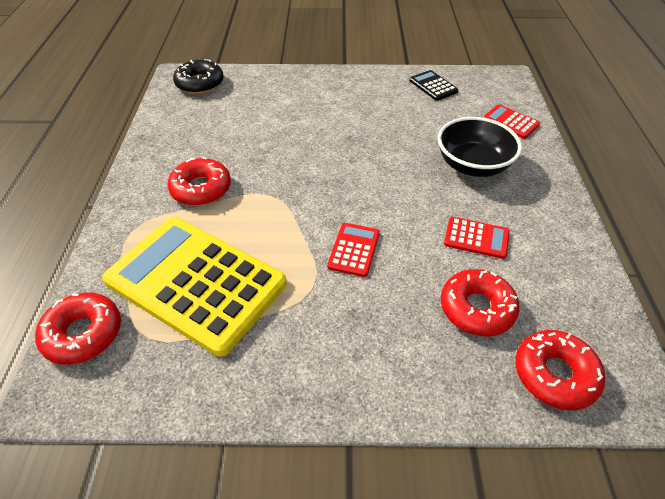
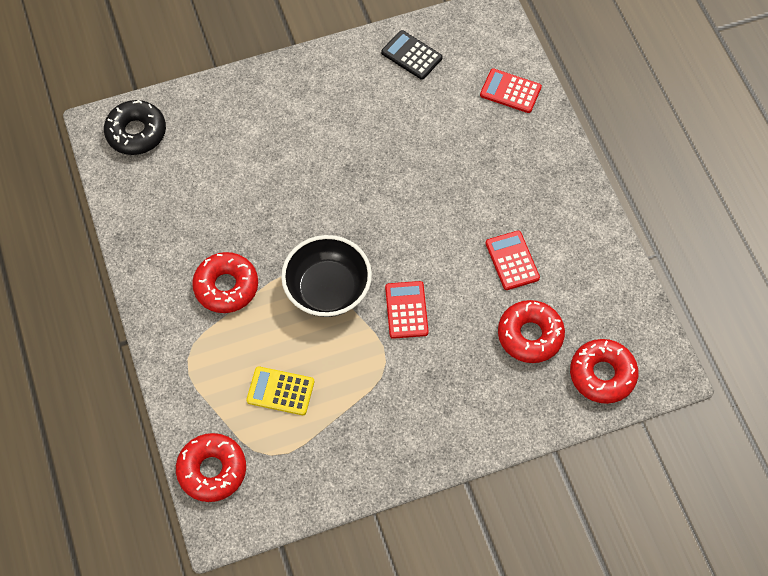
camera: 20 degrees left, 15 degrees up
yellow calculator [102,217,287,357] -> yellow calculator [246,366,314,415], size x0.41
black bowl [438,117,522,177] -> black bowl moved to [281,235,372,317]
red calculator [444,217,510,259] -> red calculator turned 105 degrees counterclockwise [485,231,540,290]

